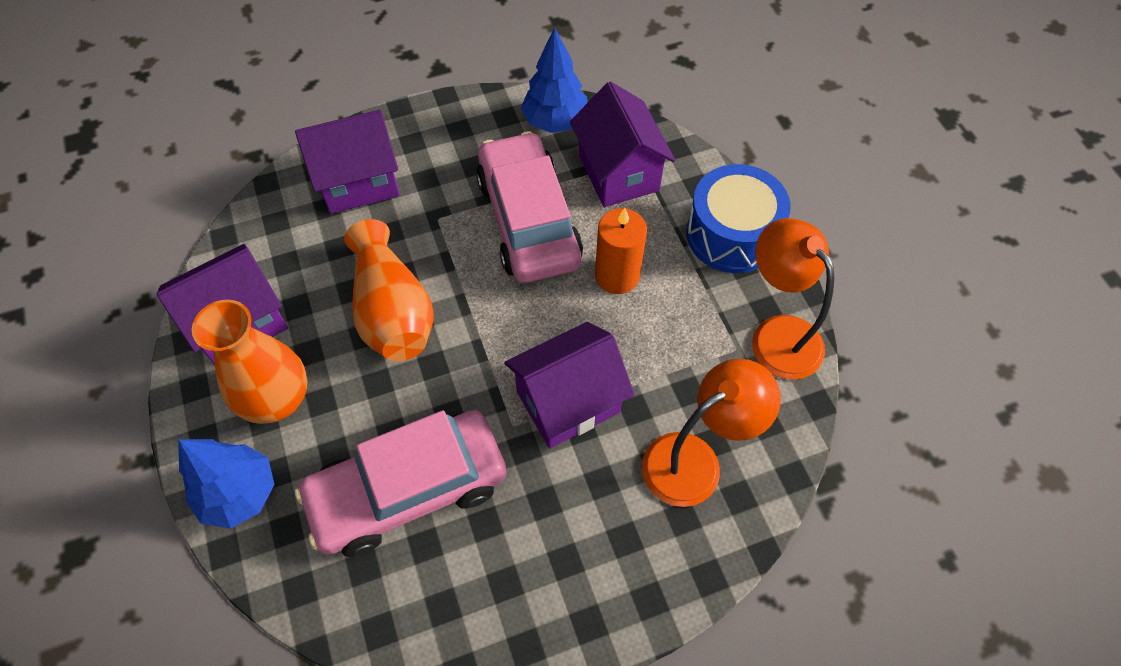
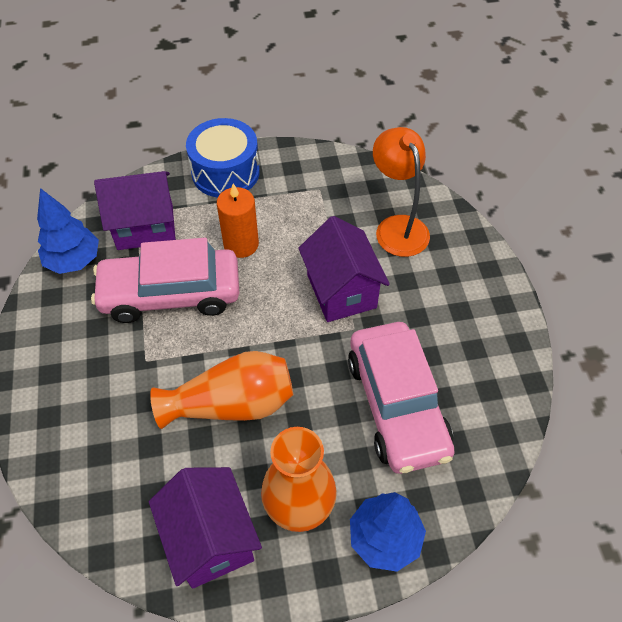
camera: 80 degrees left, 5 degrees down
purple house [295,110,400,214] -> none
orange lamp [752,218,834,380] -> none

